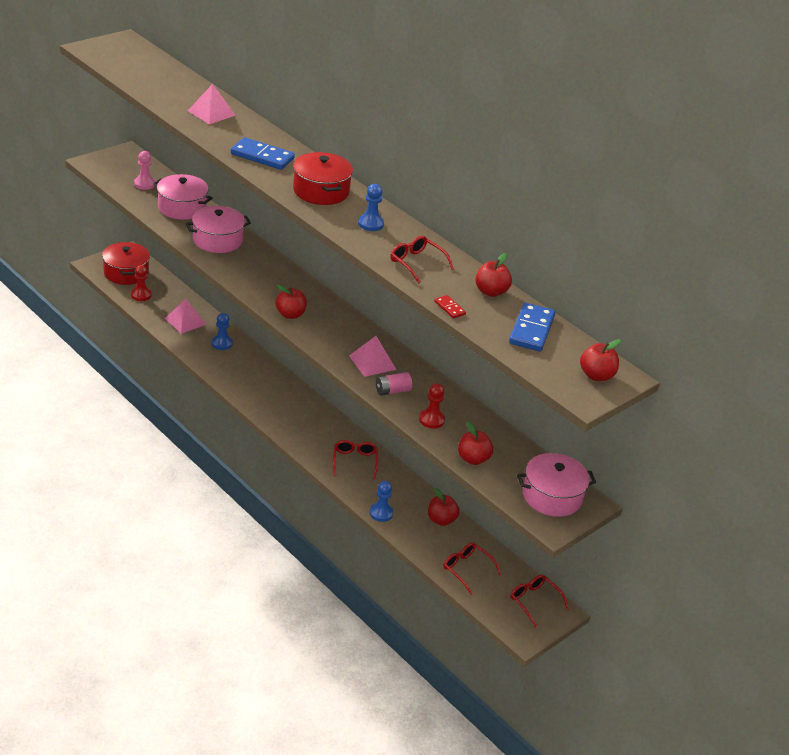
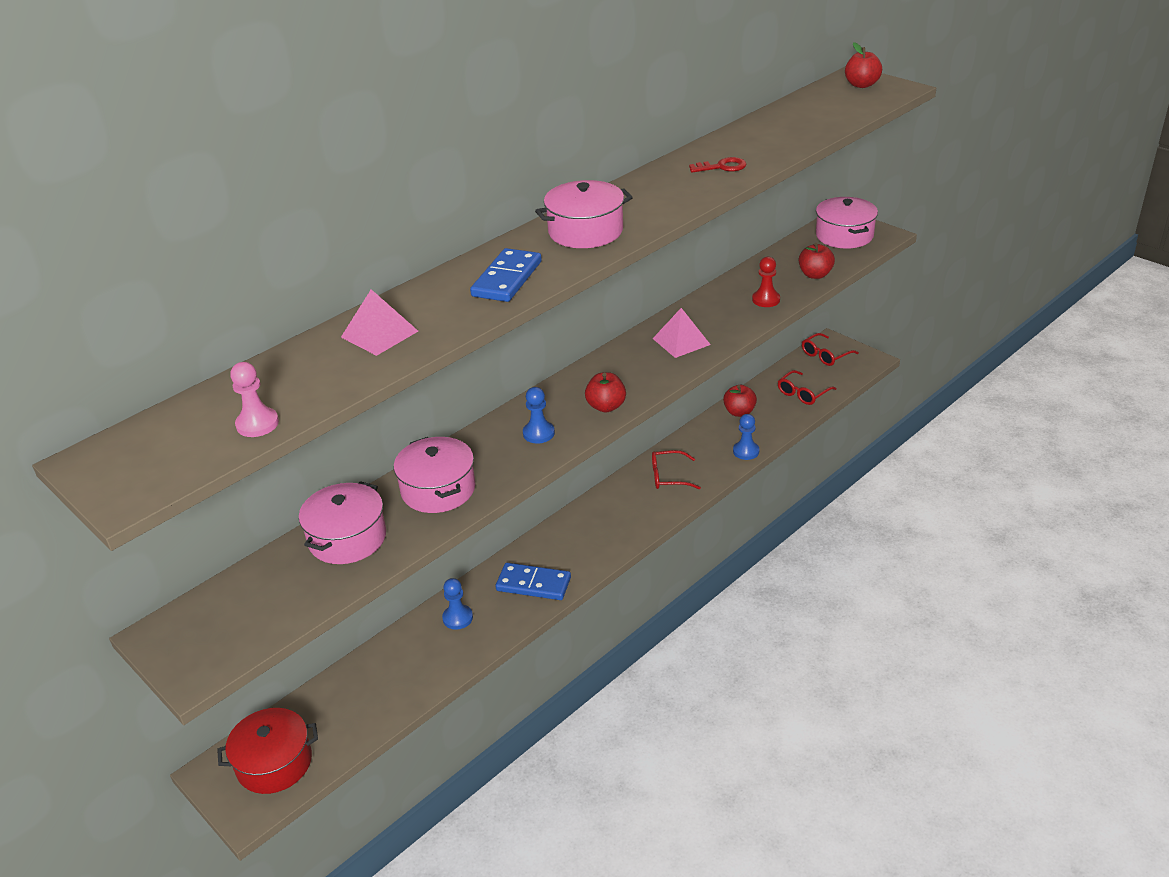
camera: 85 degrees left, 0 degrees up
red pawn [131,265,152,301] -> none
pink pawn [134,151,156,190] -> pink pawn moved to [230,362,279,437]
pink pyramid [165,299,207,334] -> none
red pot [293,152,353,205] -> pink pot [535,180,633,248]
blue pawn [358,184,384,231] -> blue pawn moved to [523,387,555,444]
pink battery [376,372,412,396] -> none
red glasses [390,236,454,284] -> red key [689,157,746,172]
red domino [434,295,466,318] -> none
red apple [475,253,512,297] -> none
blue domino [509,303,555,352] -> blue domino moved to [496,563,571,600]

